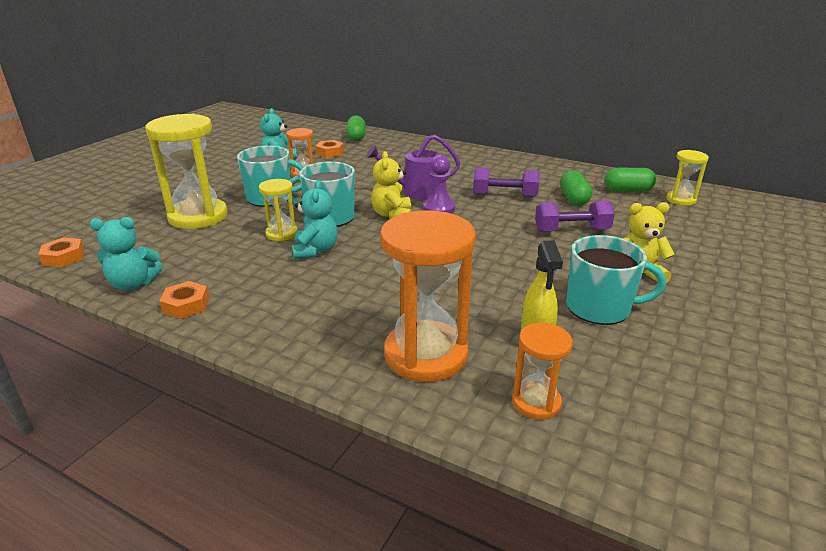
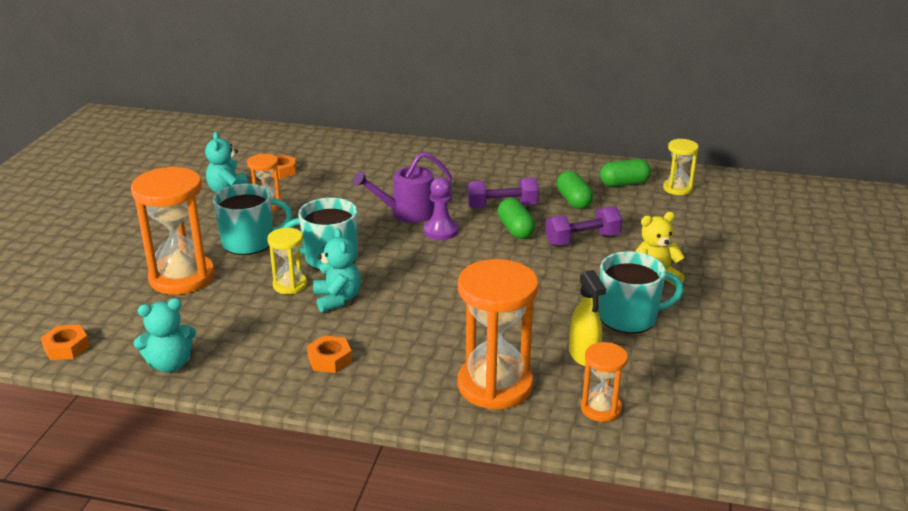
camera: 15 degrees left, 0 degrees up
yellow hourglass [145,114,228,229] -> orange hourglass [131,166,215,295]
orange nut [159,281,209,319] -> orange nut moved to [307,335,352,373]
green capsule [346,115,366,141] -> green capsule moved to [497,198,535,239]
yellow teddy bear [371,151,412,219] -> none

